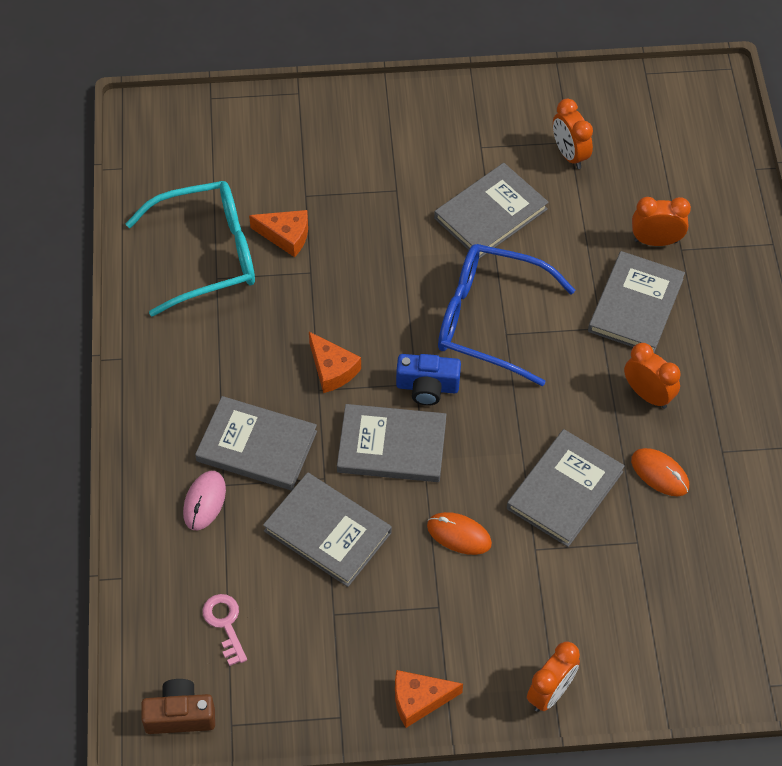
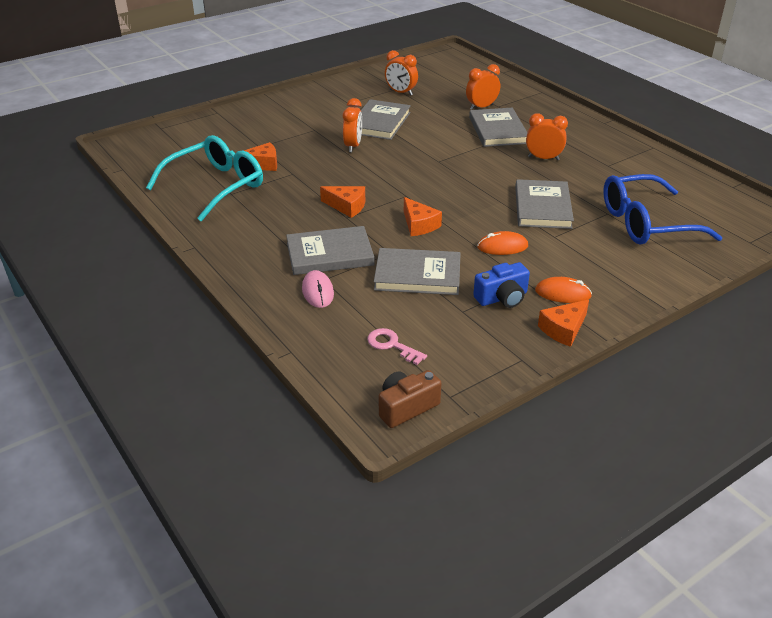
camera: 30 degrees left, 20 degrees down
grey book [337,404,447,482] -> orange cheese [404,197,442,236]
blue camera [396,354,461,406] -> blue camera moved to [473,262,530,308]
blue glasses [438,244,575,387] -> blue glasses moved to [603,174,723,245]
orange clock [527,642,580,712] -> orange clock moved to [343,98,362,152]
orange mouse [631,448,689,496] -> orange mouse moved to [535,277,592,303]

